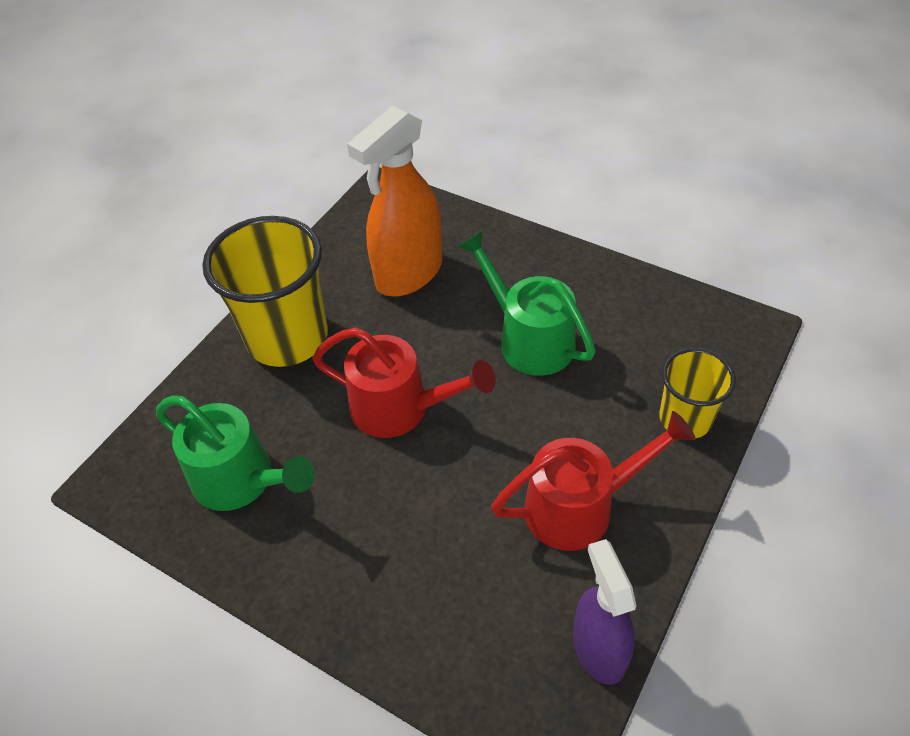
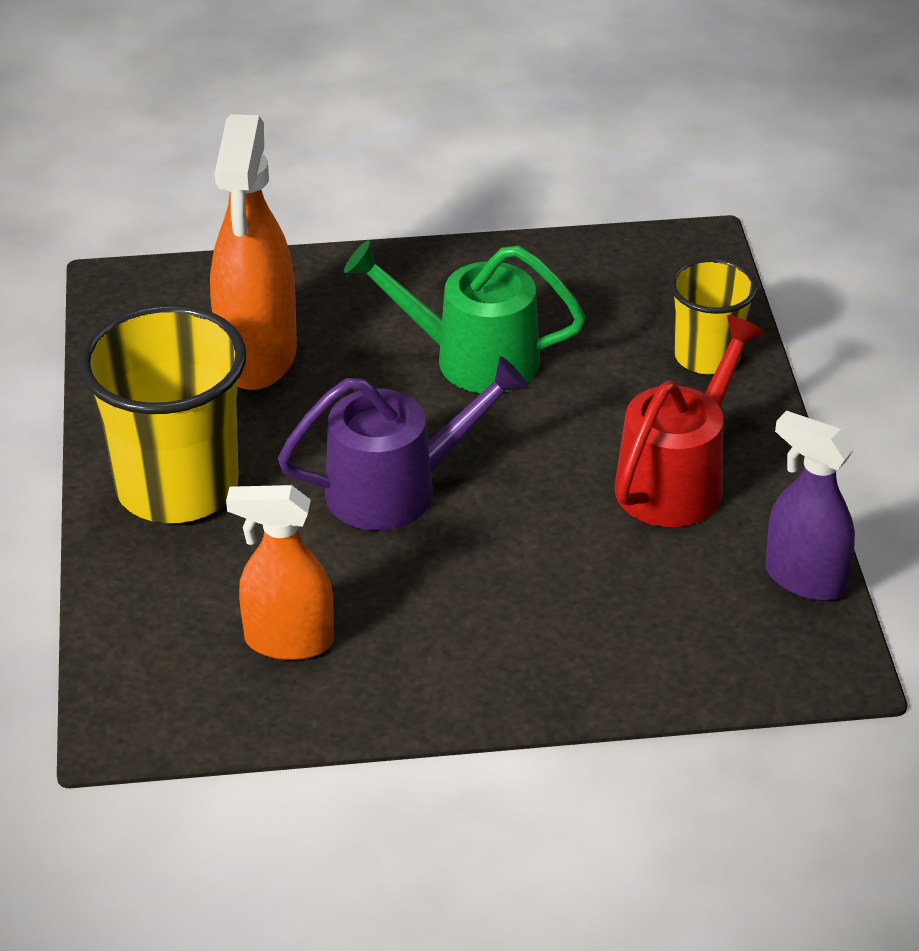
camera: 40 degrees left, 10 degrees down
green watering can [156,395,315,511] -> orange spray bottle [226,485,334,660]
red watering can [312,327,496,438] -> purple watering can [278,356,529,530]

